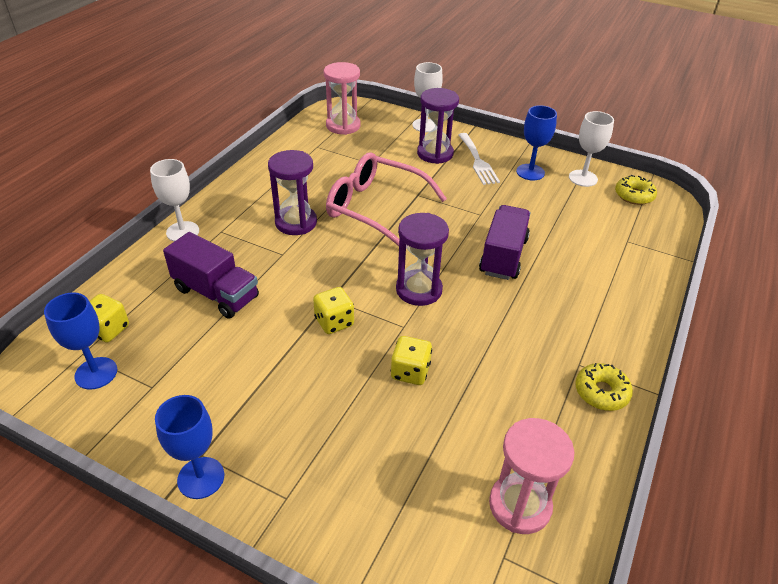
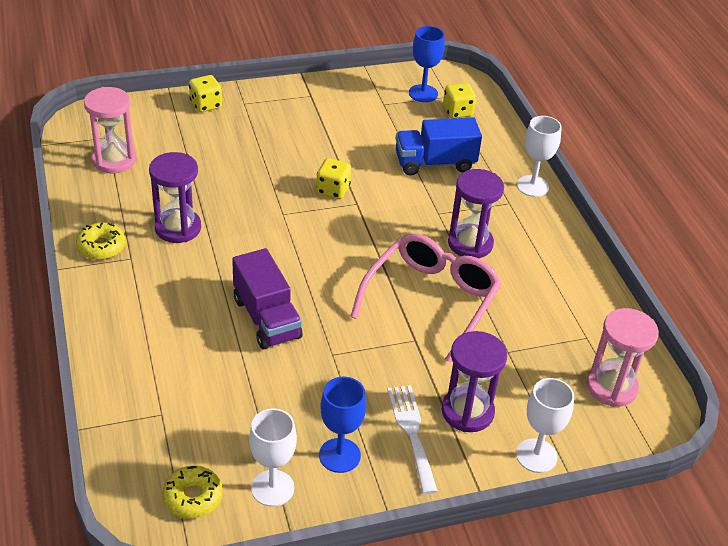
camera: 135 degrees right, 0 degrees up
blue goblet [155,395,224,499] -> none
purple truck [163,232,259,319] -> blue truck [395,117,482,175]
pink glasses [326,152,447,249] -> pink glasses turned 45 degrees counterclockwise [350,233,502,363]
yellow dice [391,336,432,385] -> yellow dice moved to [189,75,222,112]
purple hourglass [396,213,449,306] -> purple hourglass moved to [149,152,201,243]
white fork [458,133,500,185] -> white fork turned 45 degrees clockwise [387,385,438,494]

